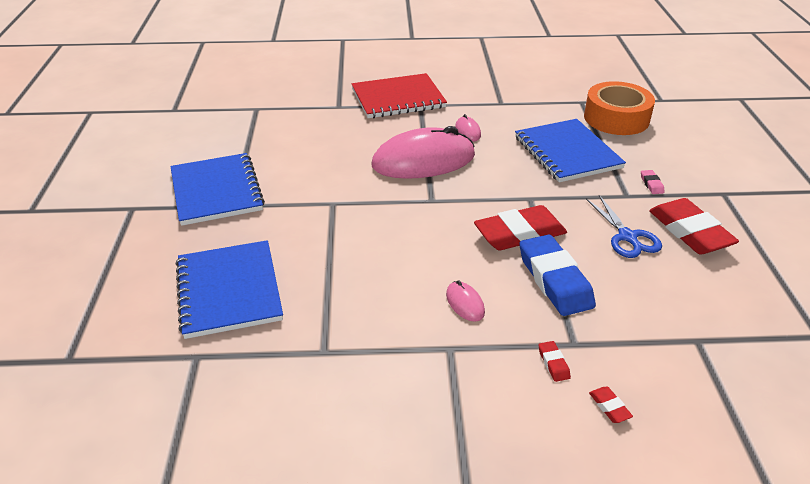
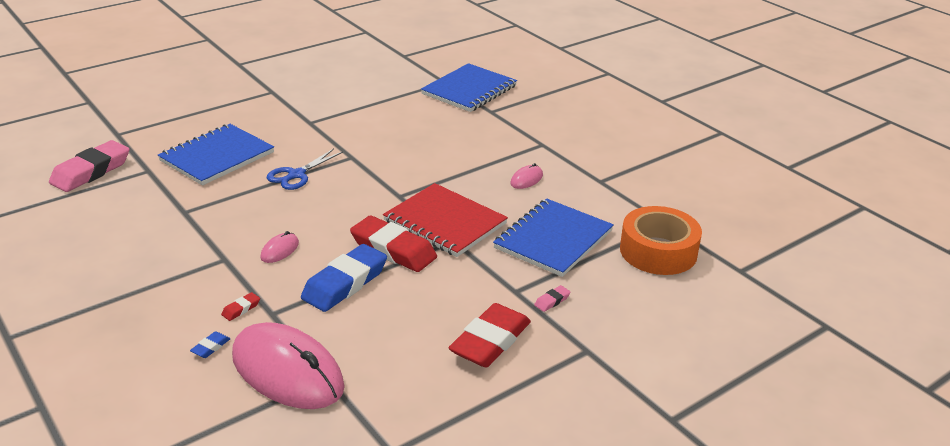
camera: 55 degrees right, 5 degrees down
blue notebook [170,153,265,226] -> blue notebook moved to [421,63,517,112]
red notebook [351,73,447,118] -> red notebook moved to [383,183,508,257]
pink mouse [372,126,475,179] -> pink mouse moved to [232,322,345,409]
blue scissors [586,195,662,258] -> blue scissors moved to [267,149,343,190]
red eraser [589,387,633,423] -> blue eraser [190,331,230,358]
none -> pink eraser [49,140,130,192]

